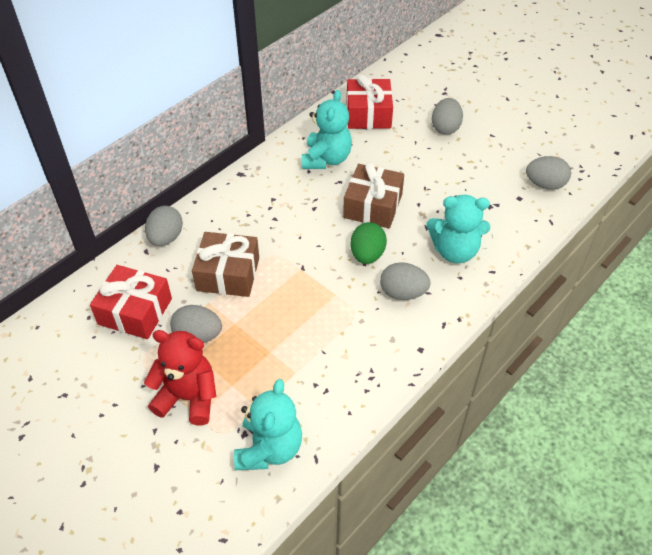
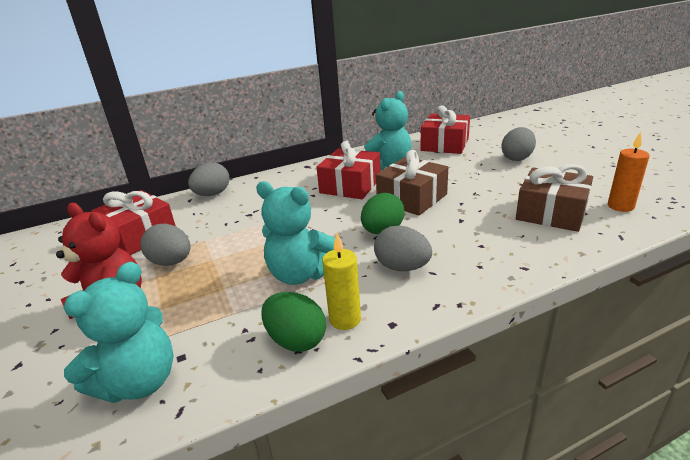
camera: 25 degrees right, 20 degrees down
brown gift [192,232,259,297] -> brown gift moved to [516,164,593,232]
turquoise teddy bear [426,195,490,263] -> turquoise teddy bear moved to [256,181,335,285]
grey egg [526,156,571,190] -> orange candle [608,132,649,212]
none -> green egg [261,292,326,352]
none -> red gift [316,141,381,199]
none -> yellow candle [322,233,361,330]

